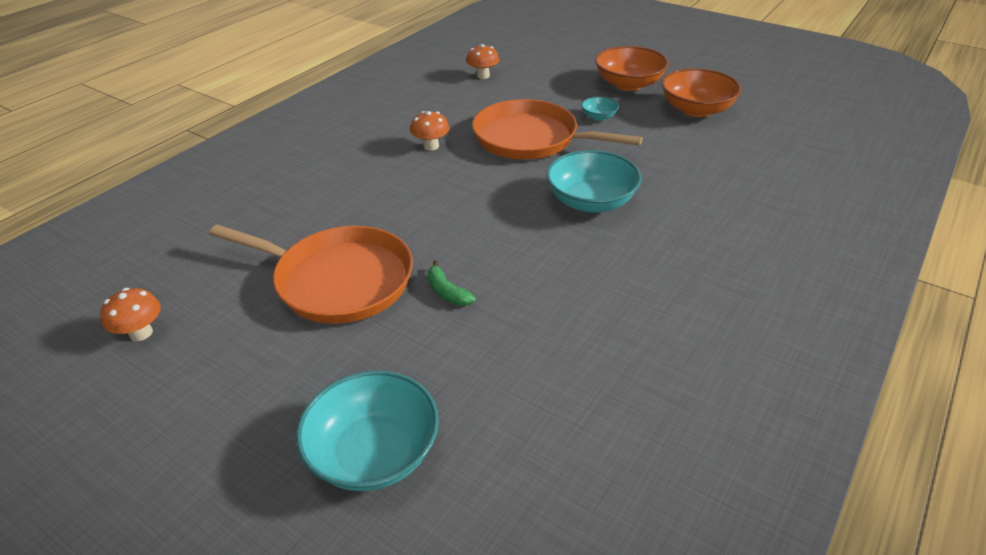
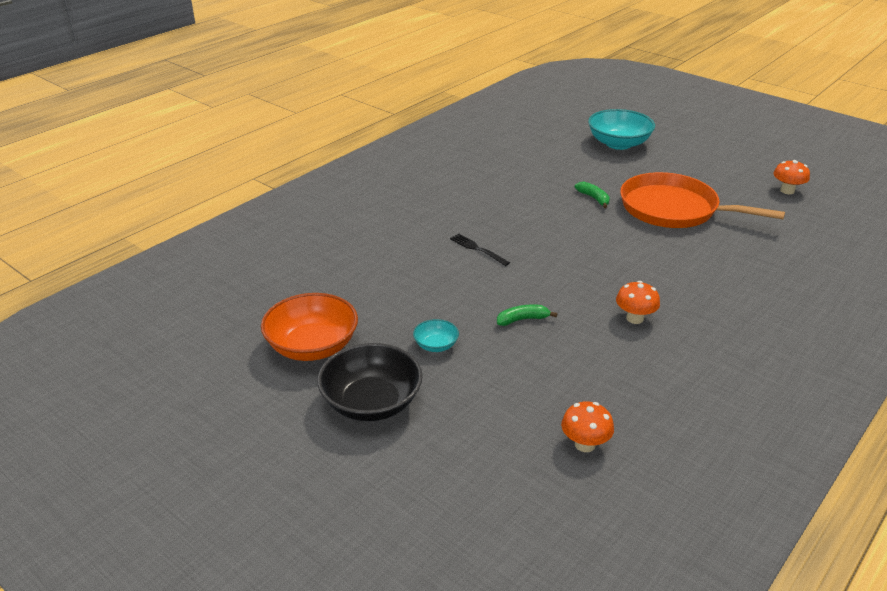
camera: 175 degrees left, 5 degrees down
orange pan [472,99,643,159] -> green banana [497,304,557,326]
turquoise bowl [546,150,642,212] -> black fork [450,234,510,266]
orange bowl [595,46,669,91] -> black bowl [317,343,423,421]

